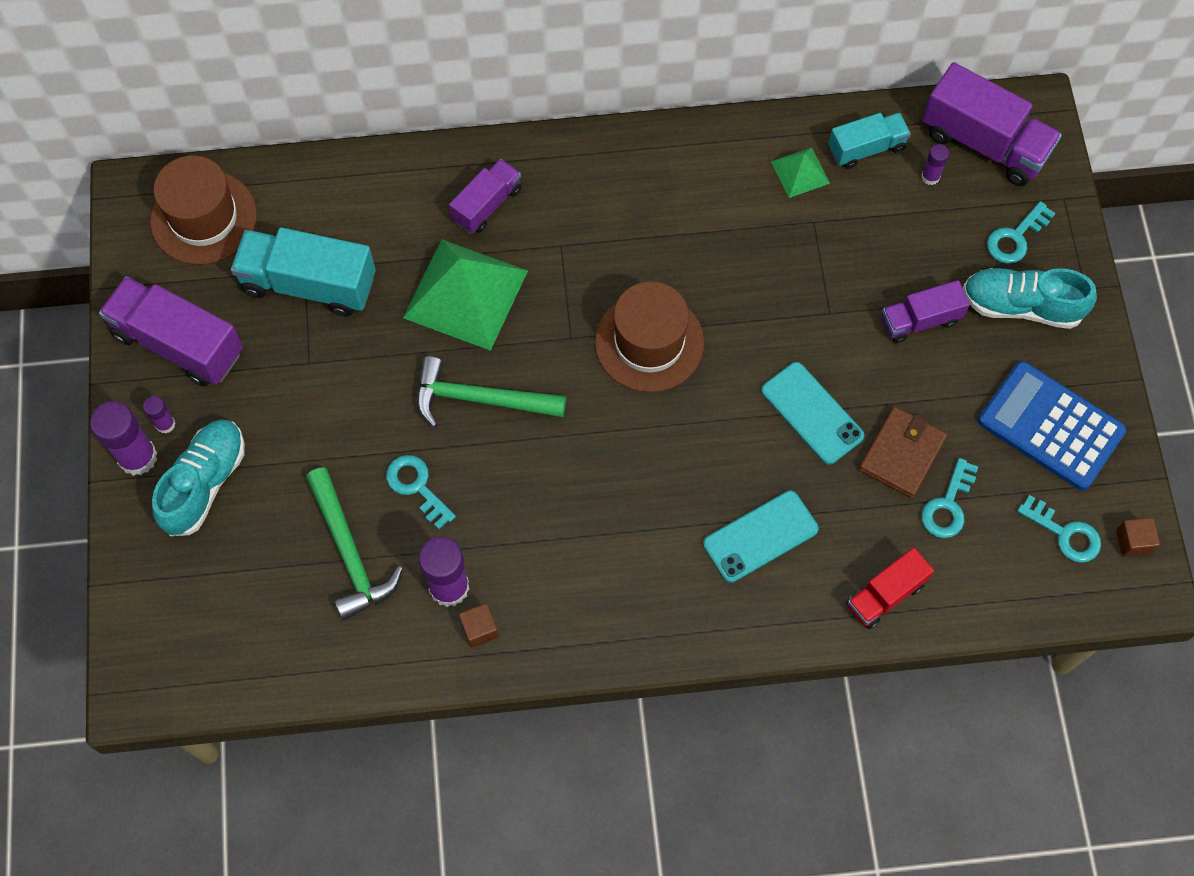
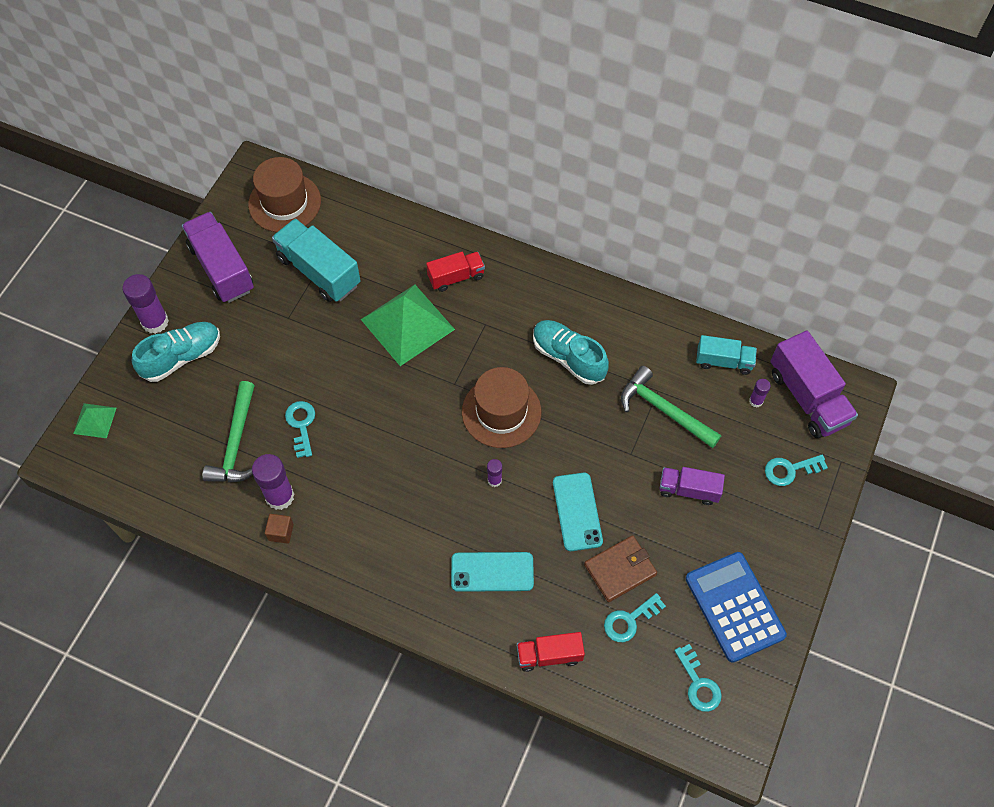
camera: 30 degrees right, 5 degrees down
purple glue stick [143,396,176,433] -> purple glue stick moved to [487,459,502,487]
green hammer [416,356,566,427] -> green hammer moved to [621,366,721,448]
purple truck [449,159,521,234] -> red truck [426,252,485,292]
green pyramid [771,147,830,198] -> green pyramid moved to [73,403,116,438]
turquoise shoe [963,268,1097,329] -> turquoise shoe moved to [533,320,609,385]
brown cube [1116,517,1160,557] -> none

